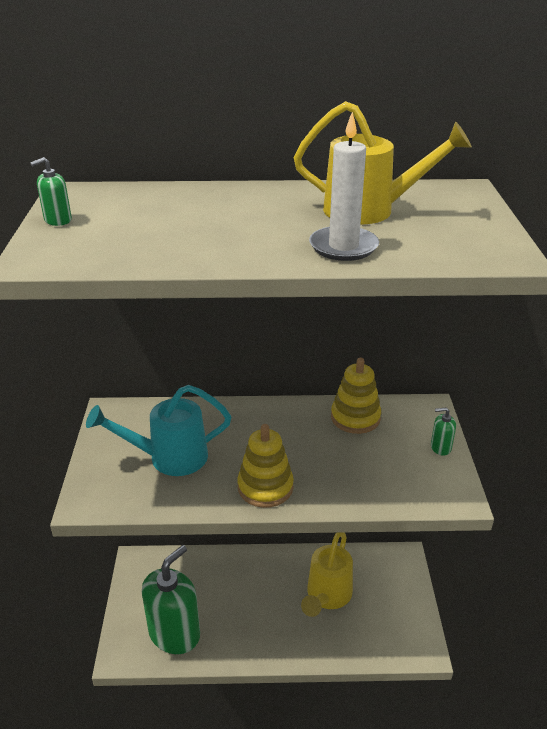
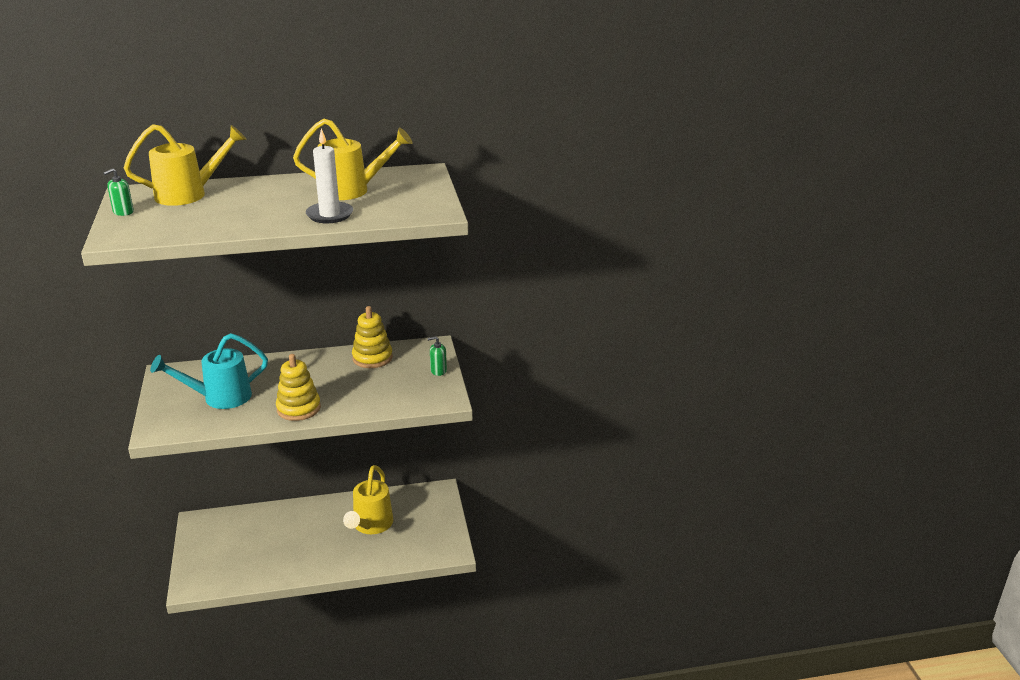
camera: 10 degrees left, 5 degrees down
green soap dispenser [142,545,200,654] -> none
none -> yellow watering can [124,124,247,206]

